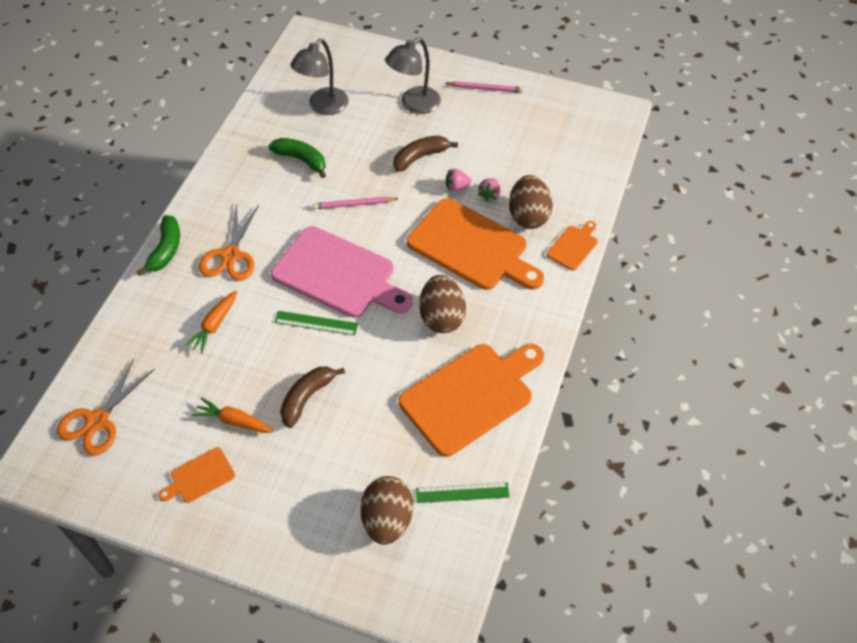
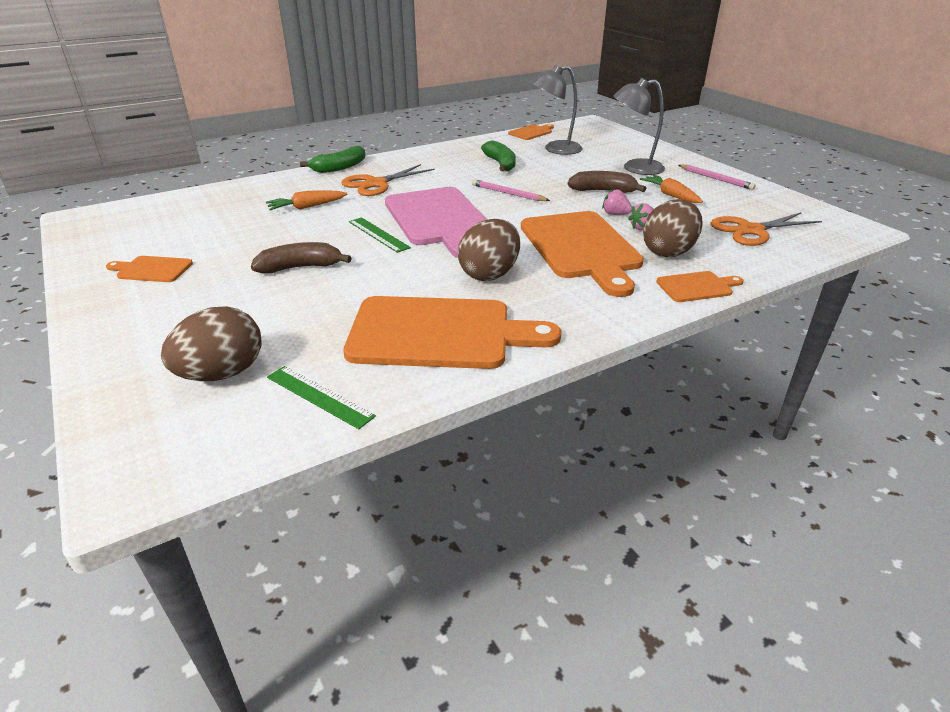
camera: 40 degrees right, 20 degrees down
orange scissors [57,359,155,455] -> orange scissors moved to [710,212,822,246]
orange carrot [192,397,274,433] -> orange carrot moved to [640,175,703,203]
none -> orange cutting board [508,124,554,140]

